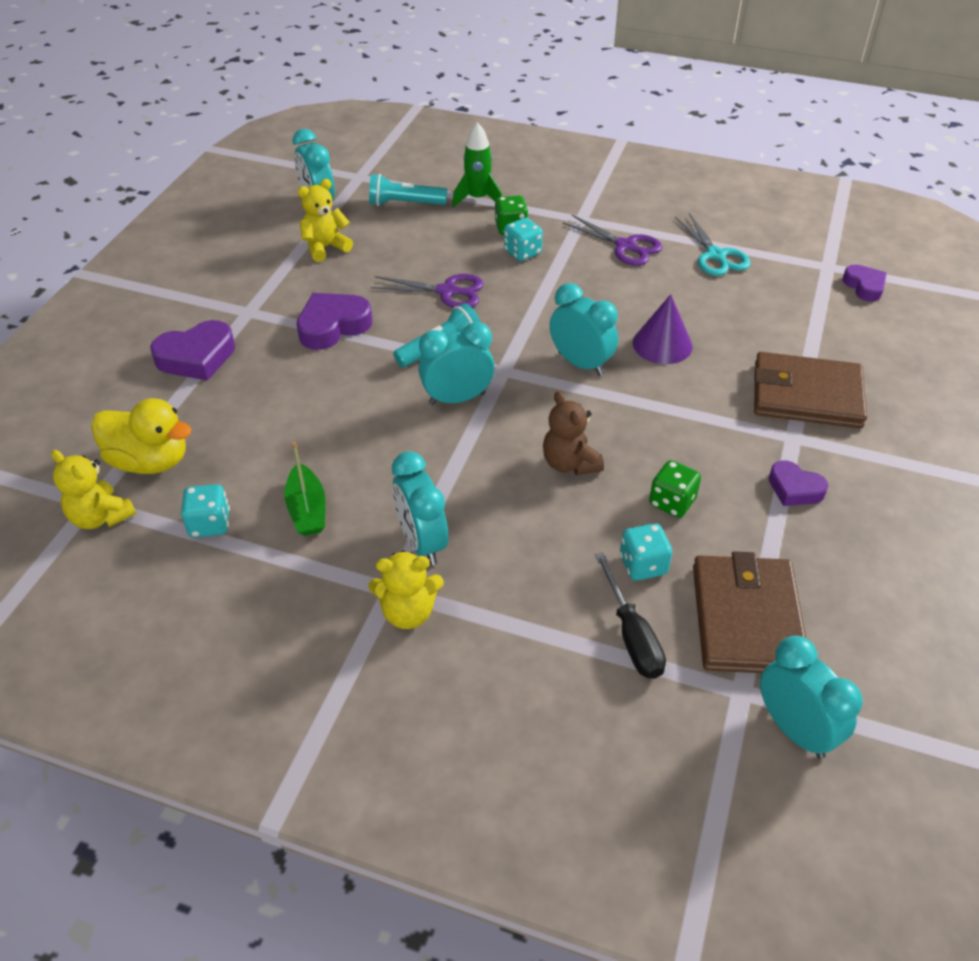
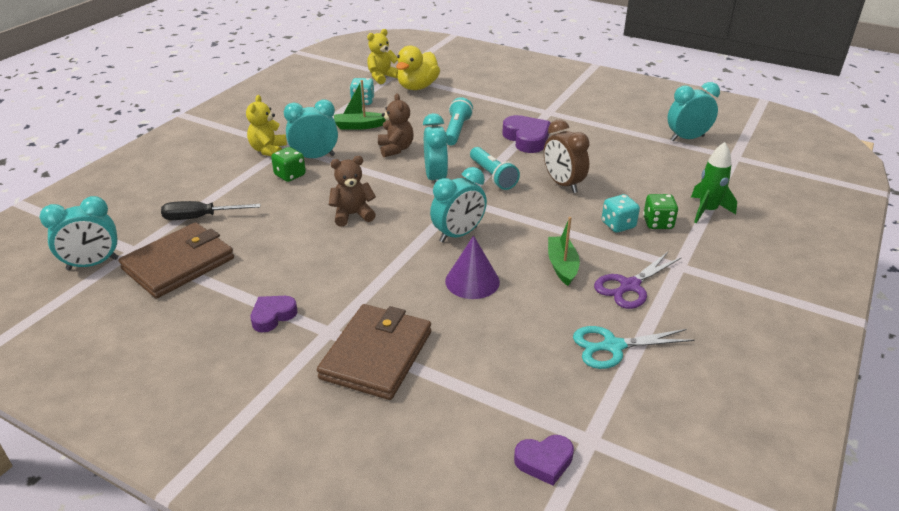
camera: 100 degrees right, 10 degrees down
purple heart [150,320,235,381] -> none
yellow teddy bear [297,179,353,262] -> none
turquoise flashlight [369,174,447,206] -> turquoise flashlight moved to [446,97,473,145]
purple scissors [371,274,484,308] -> brown clock [544,119,590,193]
turquoise dice [620,523,672,581] -> none
green dice [649,460,701,518] -> green dice moved to [271,147,306,182]
brown wallet [693,552,806,673] -> brown wallet turned 60 degrees counterclockwise [119,222,234,298]
none -> brown teddy bear [378,94,414,157]
none -> green boat [548,217,580,286]

